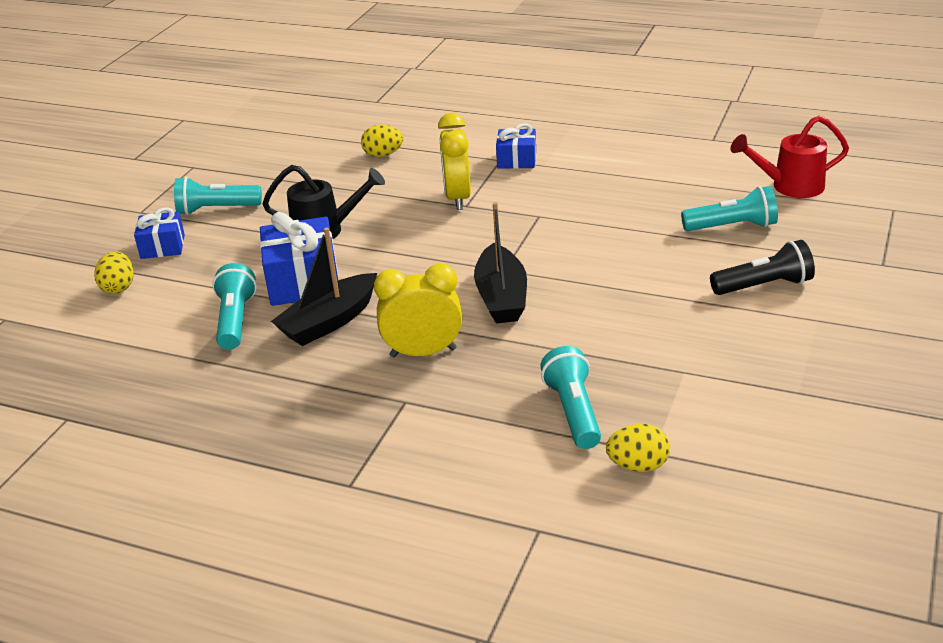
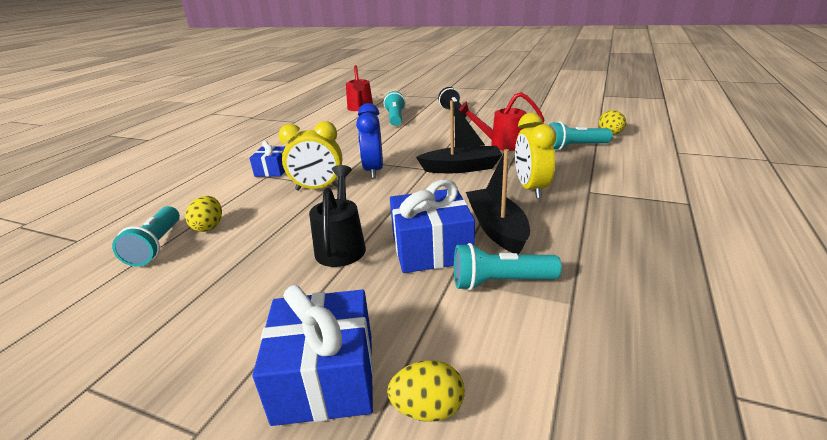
camera: 90 degrees left, 5 degrees down
blue gift [134,207,185,259] -> blue gift [253,285,373,426], size x1.68
turquoise flashlight [174,177,262,215] -> turquoise flashlight moved to [112,206,180,266]
black boat [271,228,377,346] -> black boat turned 150 degrees counterclockwise [466,149,530,255]
none -> blue clock [356,103,383,178]
none -> red watering can [459,92,544,151]

